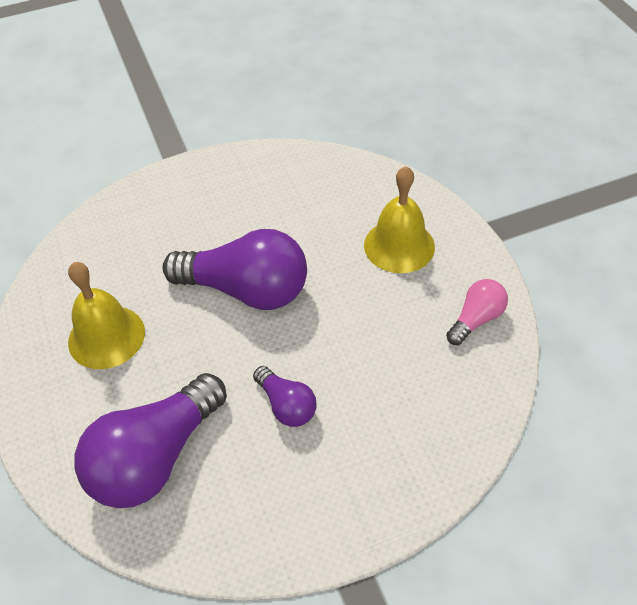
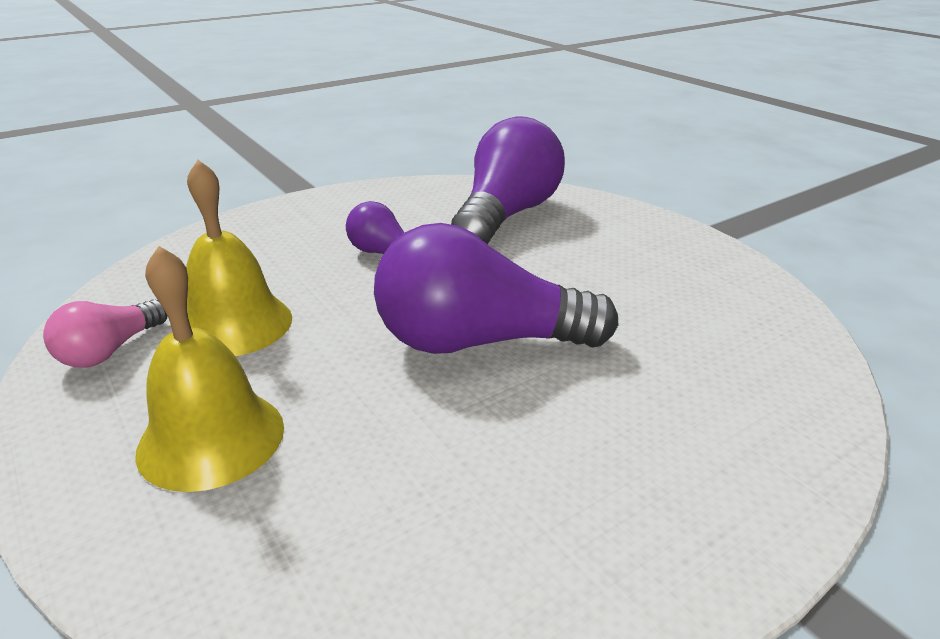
camera: 165 degrees right, 20 degrees down
yellow bell [68,262,145,369] -> yellow bell moved to [186,160,292,356]

